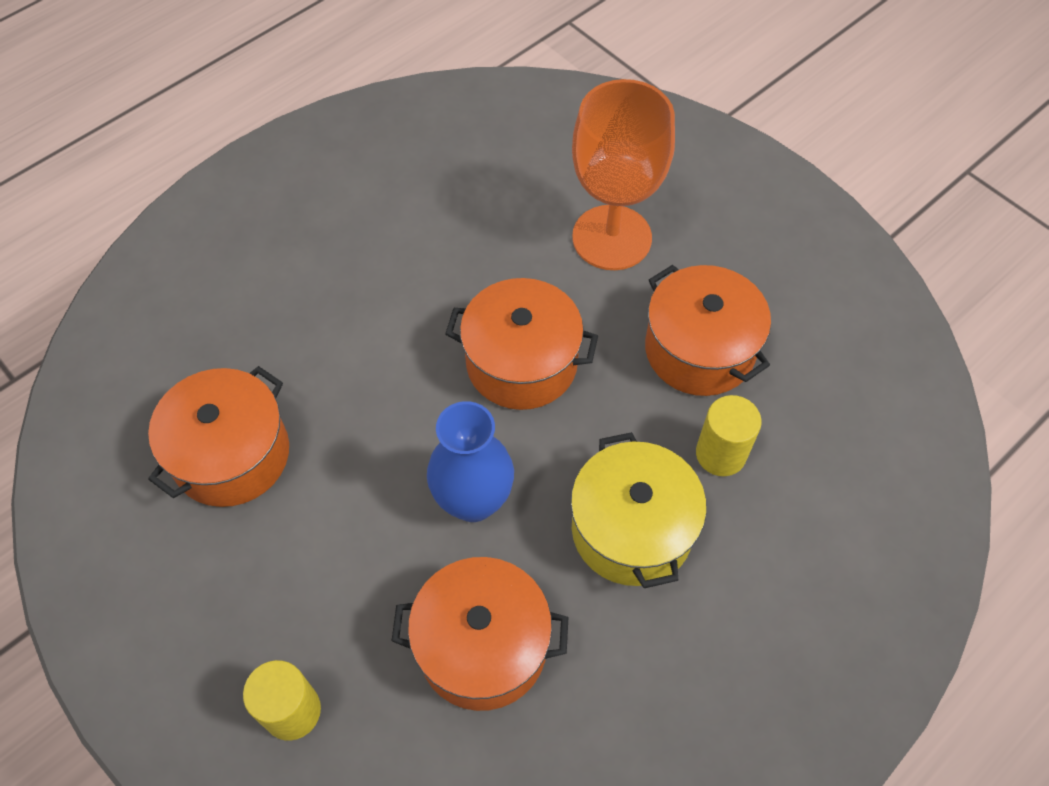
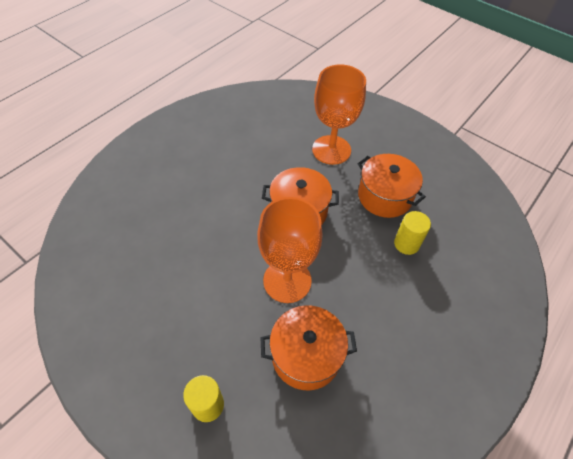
camera: 10 degrees left, 5 degrees down
orange pot [148,366,289,507] -> none
blue vase [427,401,514,522] -> orange goblet [257,197,323,303]
yellow pot [571,432,707,588] -> none

